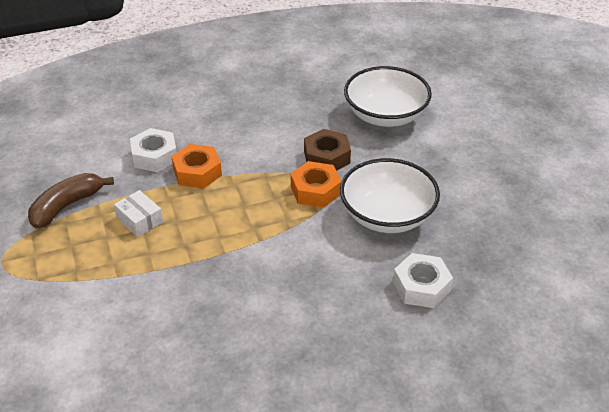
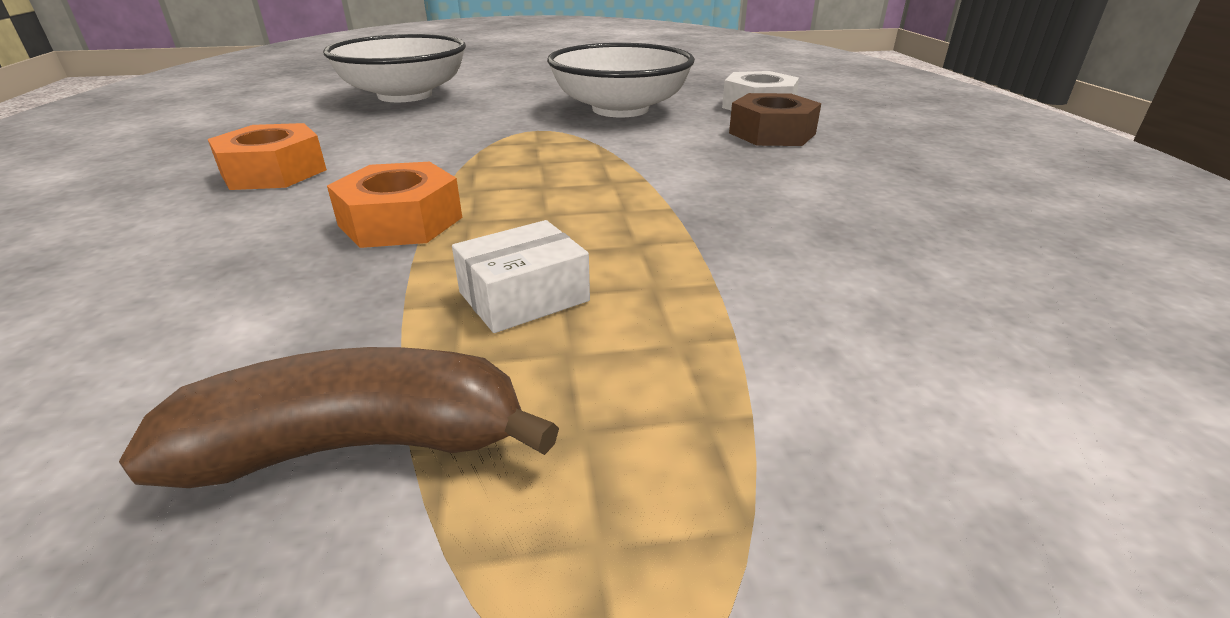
camera: 80 degrees left, 10 degrees down
brown banana [28,173,114,229] -> brown banana turned 120 degrees clockwise [119,347,559,488]
white nut [130,128,177,172] -> none
orange nut [291,161,341,208] -> orange nut moved to [208,123,327,190]
brown nut [304,129,351,171] -> brown nut moved to [729,93,821,146]

